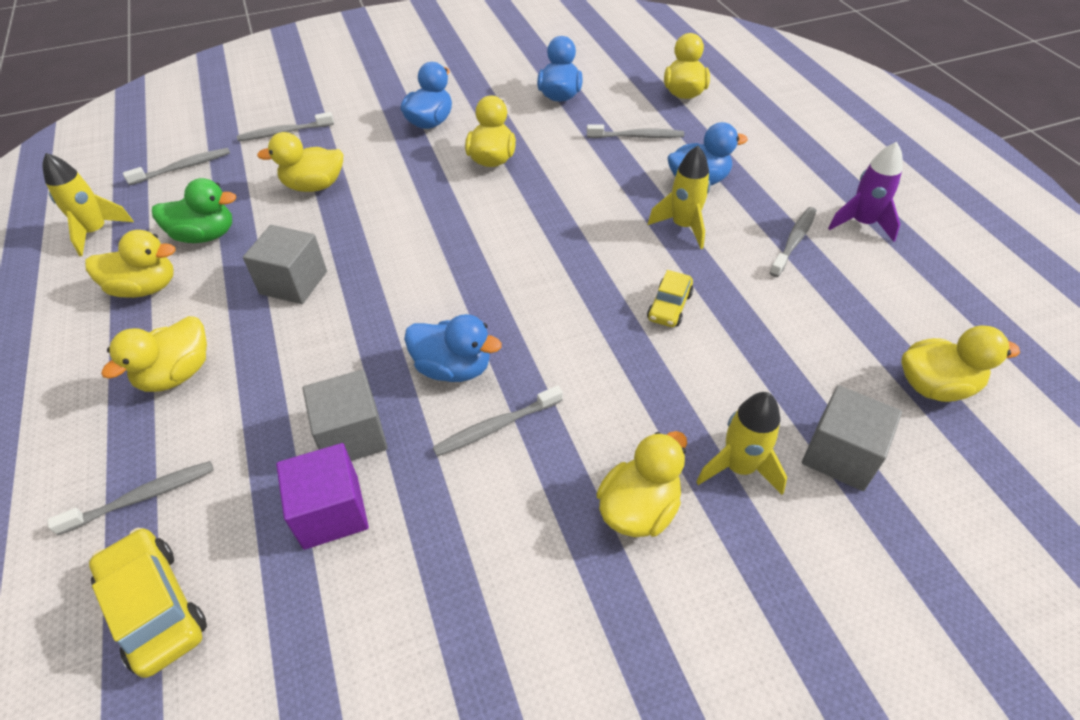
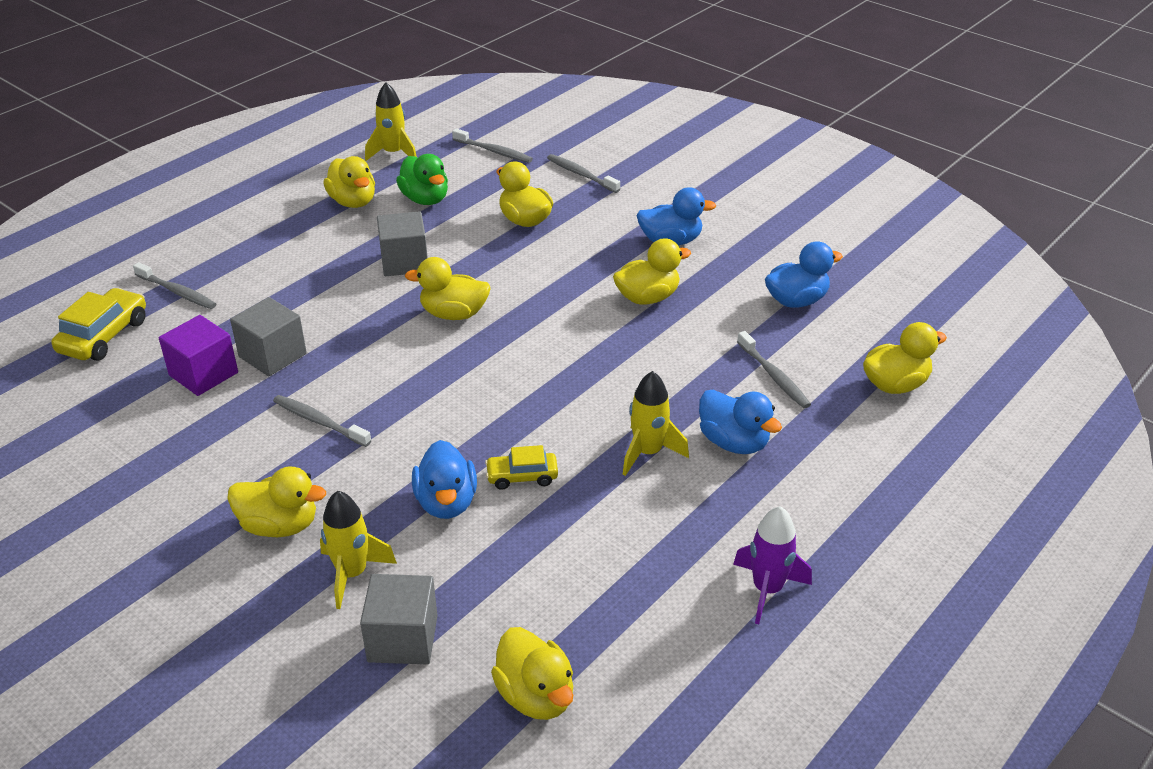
camera: 60 degrees right, 10 degrees down
yellow duck [101,316,207,392] -> yellow duck moved to [405,257,491,320]
blue duck [404,314,502,382] -> blue duck moved to [412,440,477,519]
grey toothbrush [769,207,817,277] -> none

